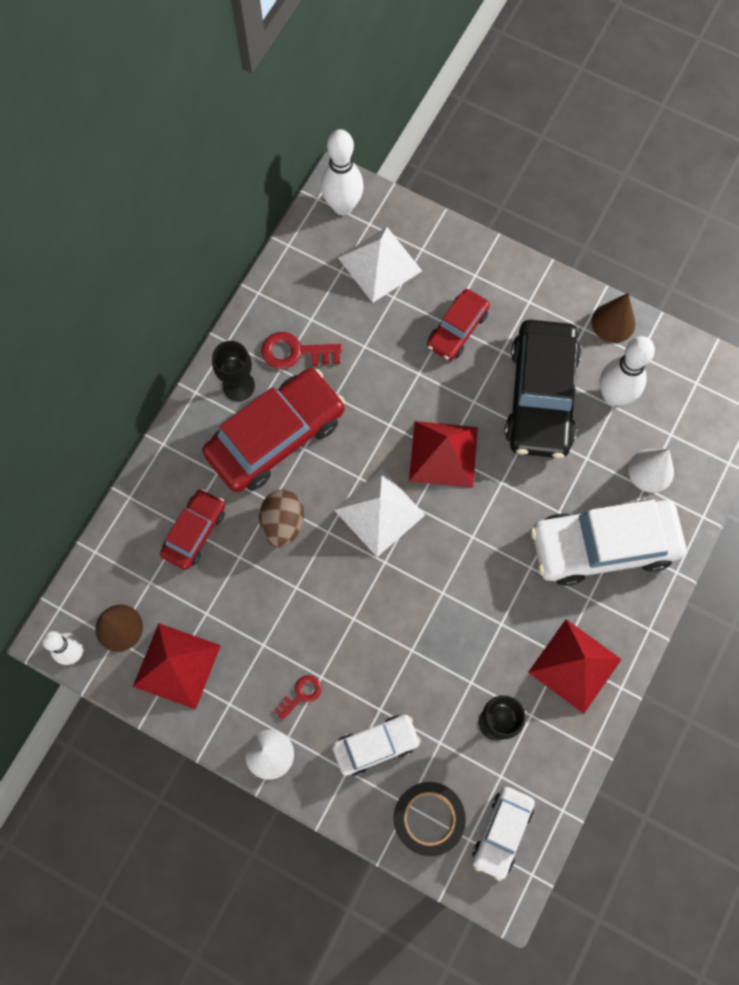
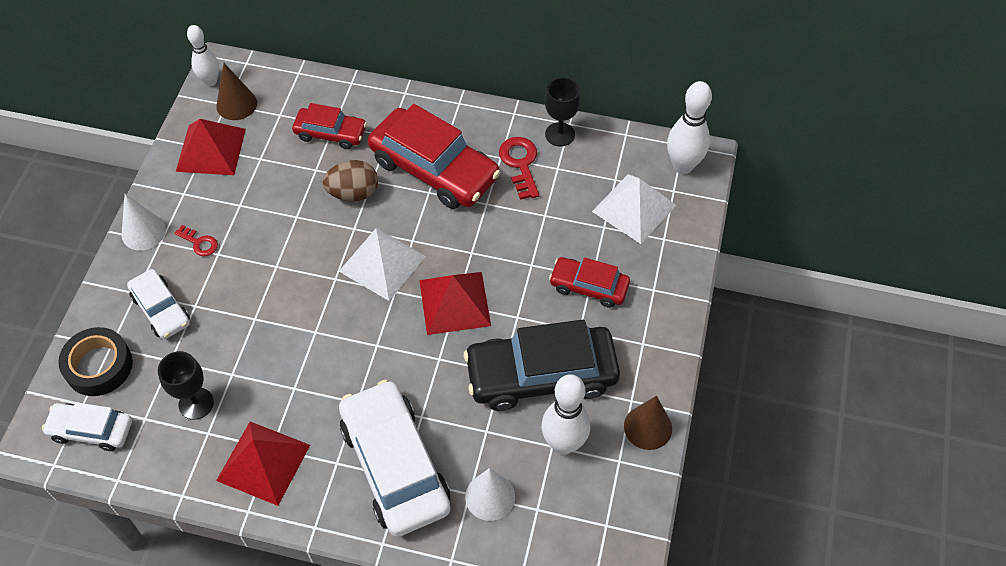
camera: 75 degrees right, 15 degrees down
black goblet [212,341,255,401] -> black goblet moved to [545,77,581,146]

